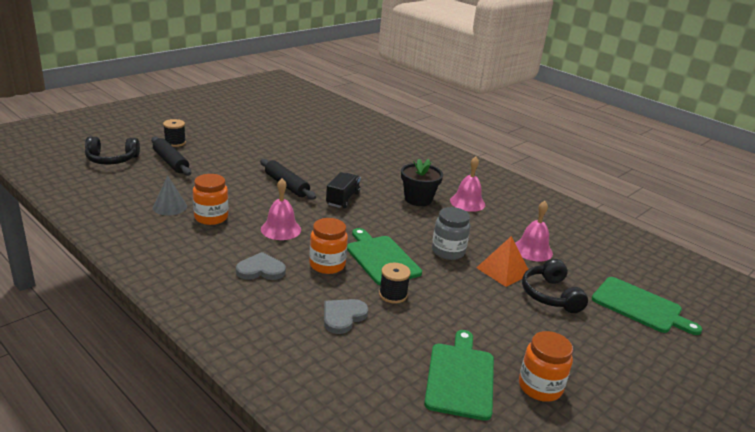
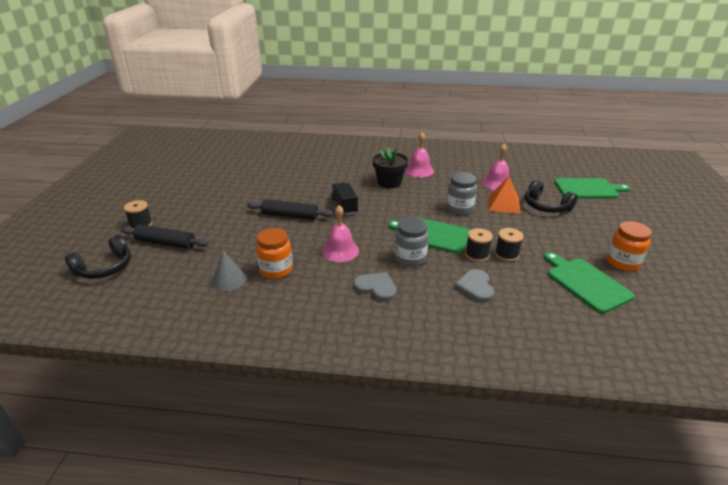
camera: 35 degrees left, 5 degrees up
grey heart [236,252,286,280] -> grey heart turned 75 degrees clockwise [354,272,397,302]
orange jar [309,218,348,274] -> grey jar [395,217,429,267]
none -> black spool [495,228,523,262]

